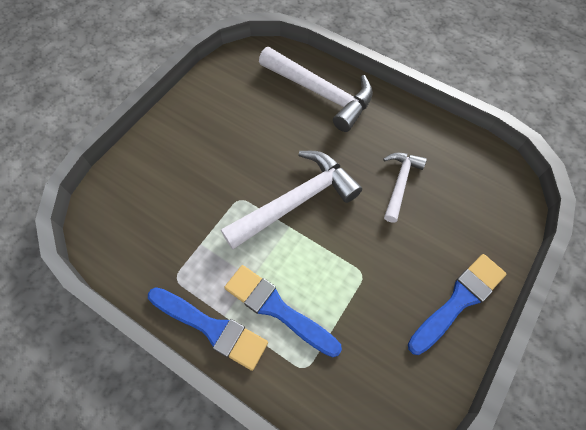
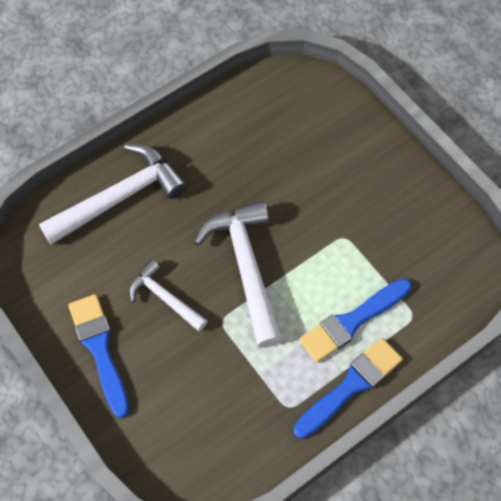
camera: 70 degrees left, 0 degrees up
white hammer [383,153,427,223] -> white hammer moved to [129,260,208,331]
blue brush [408,254,506,355] -> blue brush moved to [68,294,129,418]

